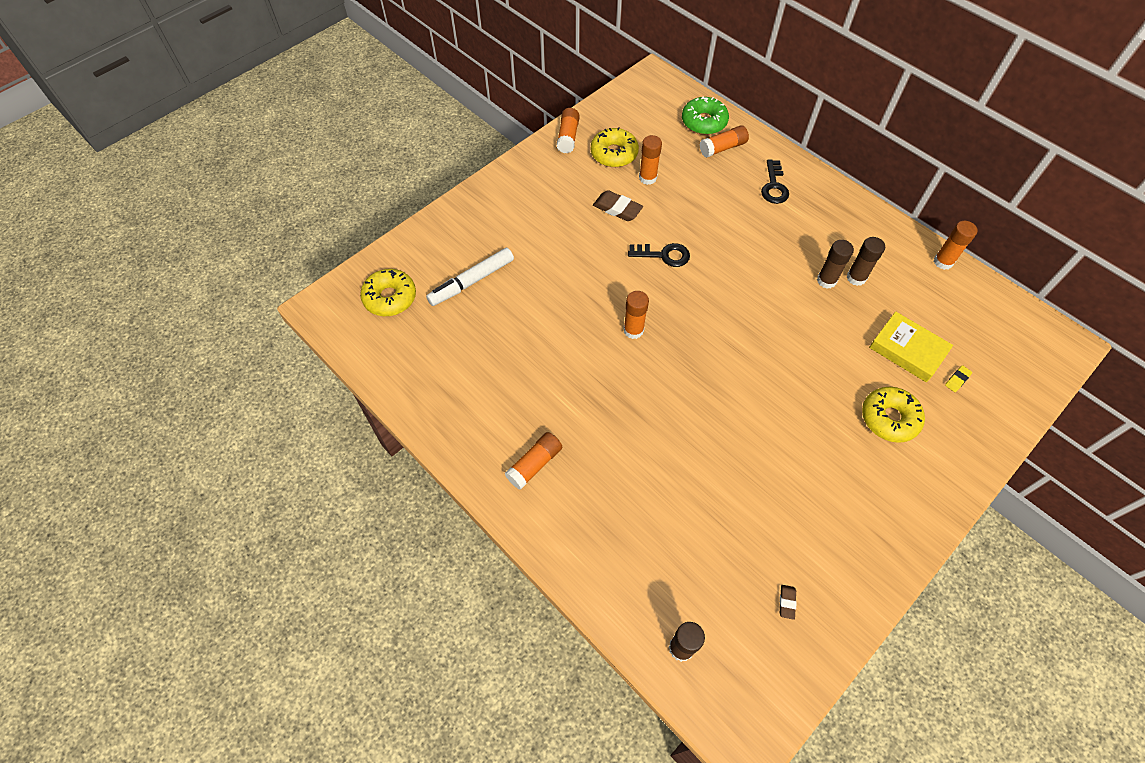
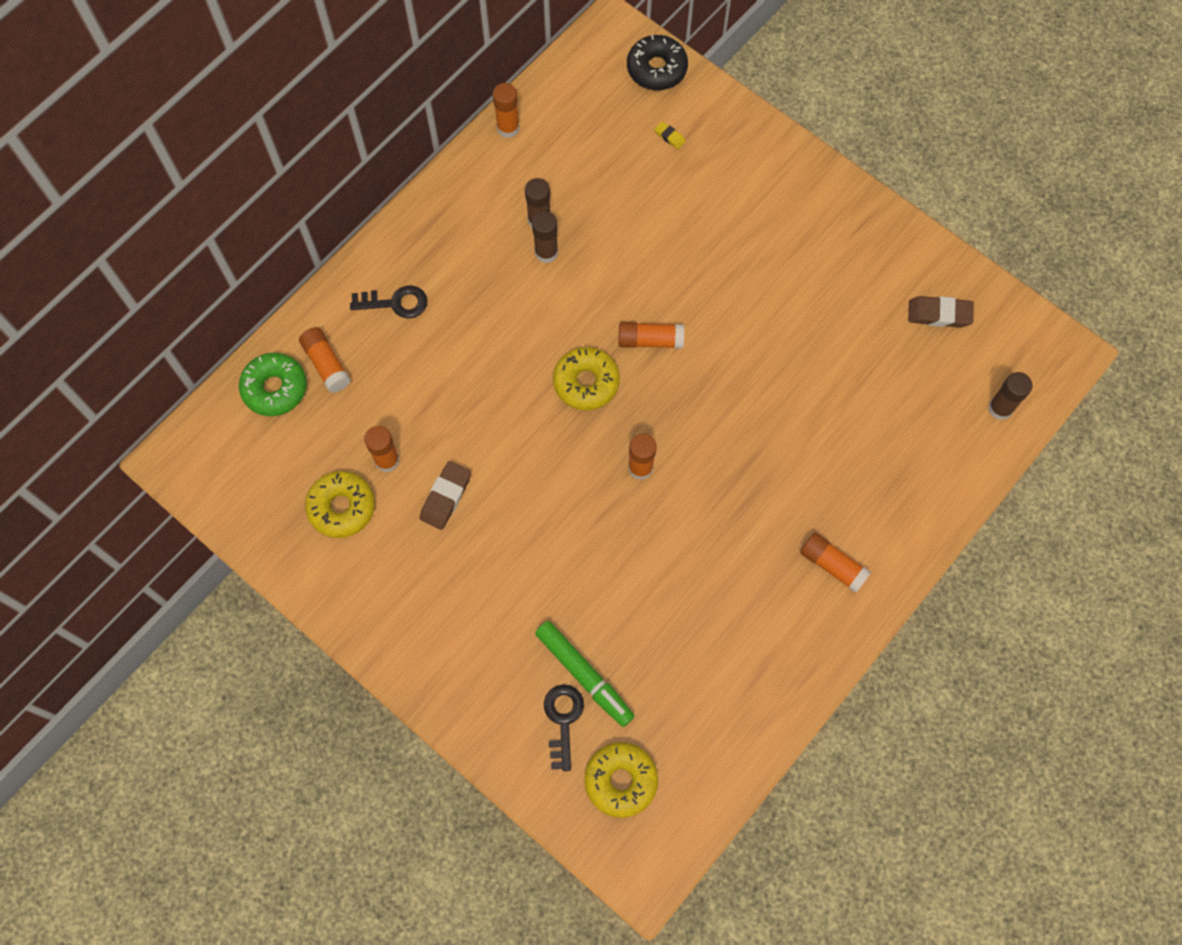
camera: 95 degrees left, 10 degrees up
white marker [426,248,514,306] -> green marker [535,621,634,727]
orange glue stick [557,108,580,154] -> orange glue stick moved to [618,322,684,349]
black key [628,243,690,267] -> black key moved to [544,684,584,771]
brown eraser [780,585,797,620] -> brown eraser [908,296,974,328], size x1.89
yellow donut [862,387,925,443] -> yellow donut moved to [553,347,620,410]
yellow book [869,312,953,382] -> none
none -> black donut [627,35,688,90]

